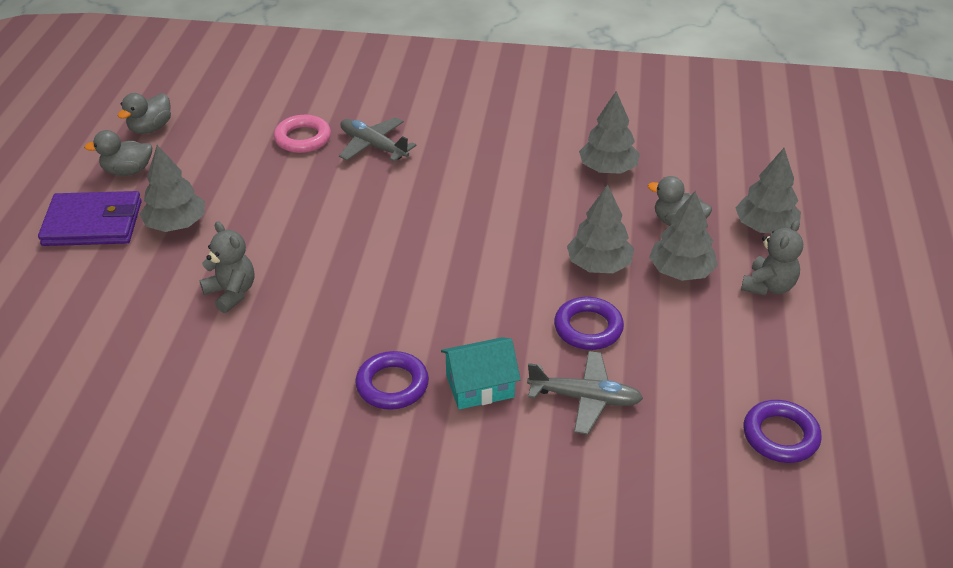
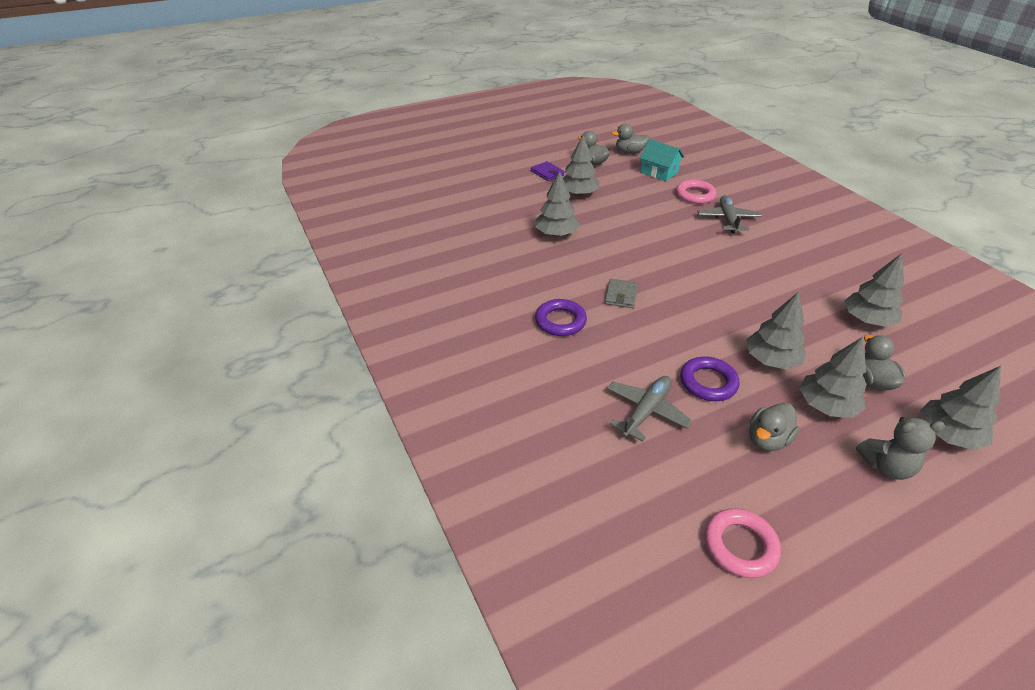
camera: 55 degrees right, 0 degrees up
purple wallet [38,191,142,246] -> purple wallet [531,161,565,181], size x0.54
grey teddy bear [200,221,254,313] -> grey tree [535,172,580,237]
turquoise house [441,337,521,409] -> turquoise house moved to [640,139,684,181]
grey plane [527,351,643,435] -> grey plane turned 120 degrees counterclockwise [607,376,692,442]
purple ring [744,400,822,463] -> pink ring [705,508,781,578]
none -> grey wallet [605,279,638,308]
none -> grey duck [749,403,800,451]

